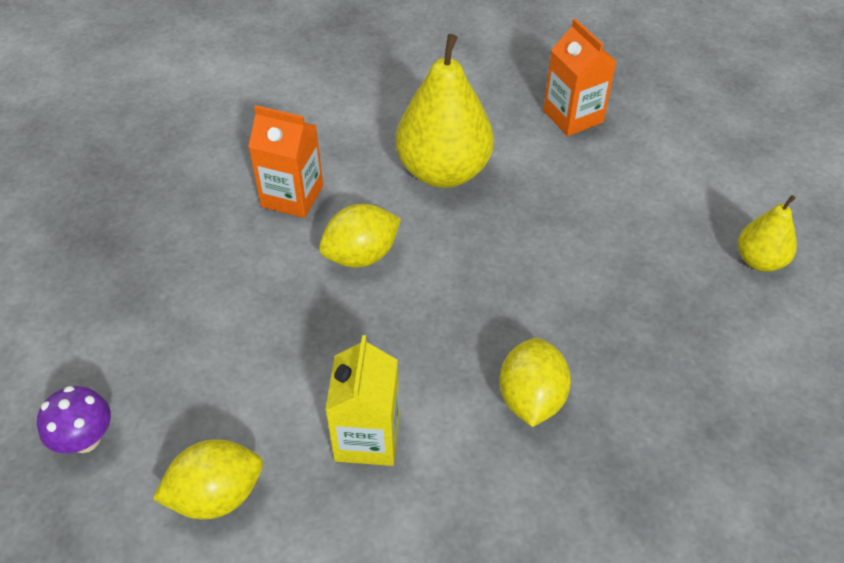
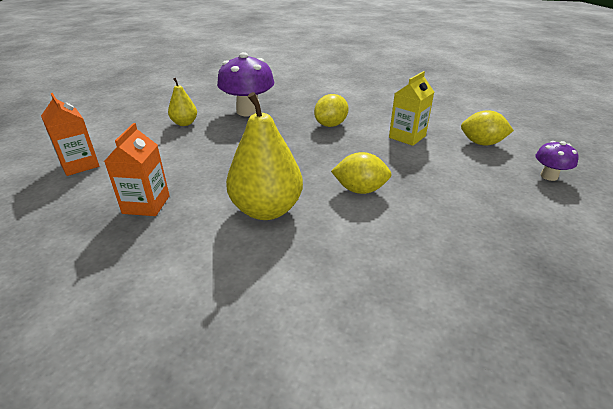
camera: 145 degrees left, 15 degrees down
orange carton [248,105,323,218] -> orange carton moved to [41,93,99,176]
none -> purple mushroom [217,52,274,116]

